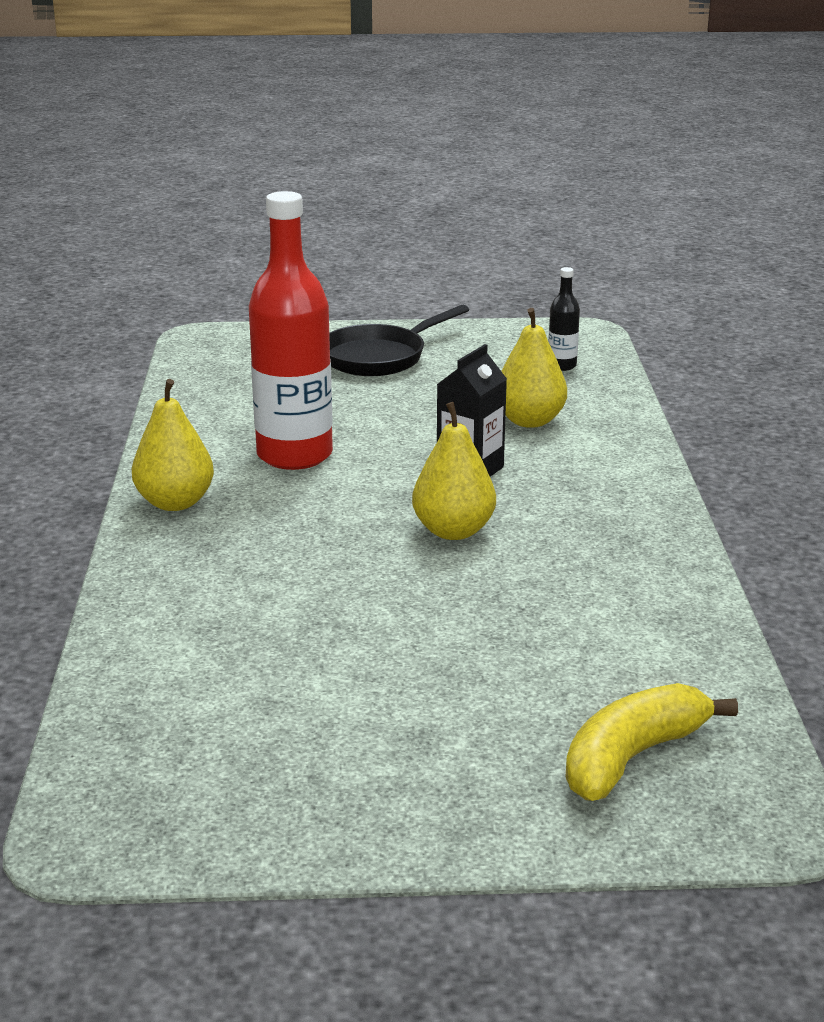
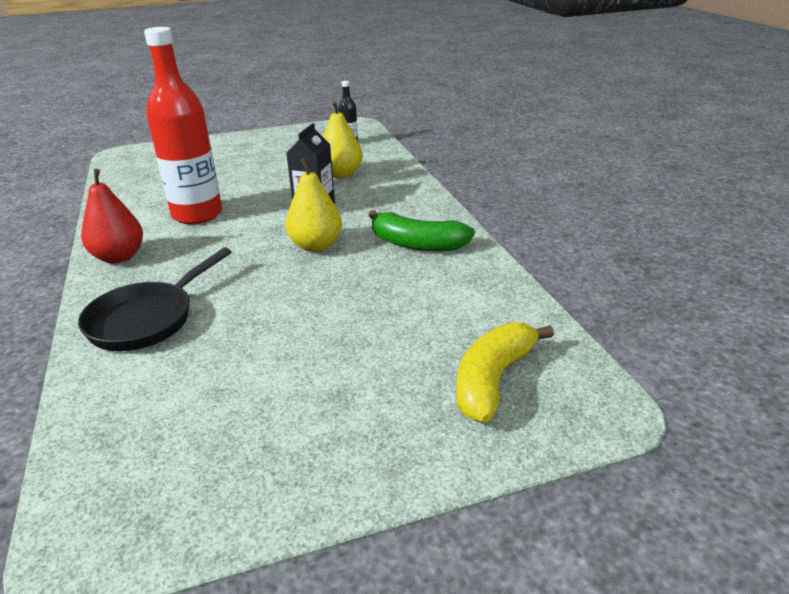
camera: 15 degrees left, 5 degrees up
yellow pear [132,379,214,511] -> red pear [81,169,143,263]
black pan [329,304,469,376] -> black pan moved to [78,247,232,351]
none -> green banana [368,210,475,251]

